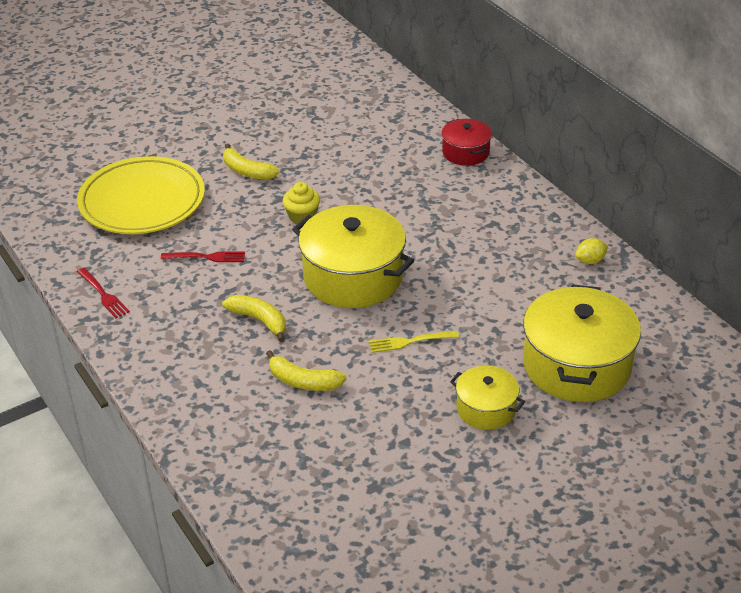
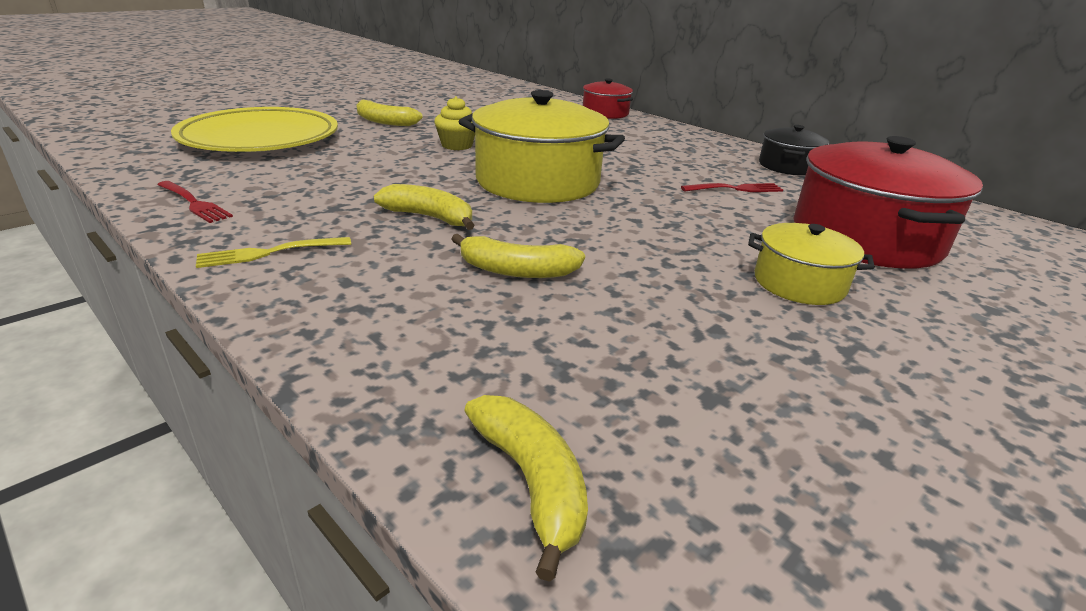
camera: 15 degrees left, 10 degrees down
red fork [161,252,245,262] -> red fork moved to [681,183,783,192]
yellow fork [368,331,459,353] -> yellow fork moved to [196,237,351,268]
yellow pot [523,284,641,402] -> red pot [793,136,983,269]
yellow lemon [575,238,608,264] -> black pot [759,125,829,175]
none -> yellow banana [464,395,588,582]

